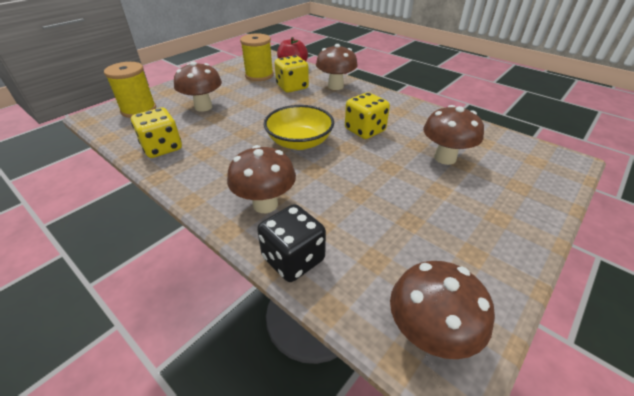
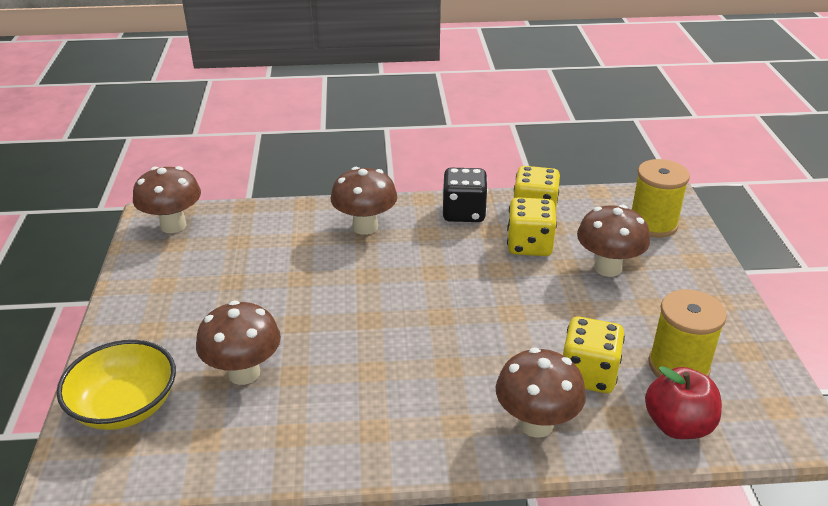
camera: 135 degrees right, 5 degrees down
black dice [257,204,326,282] -> black dice moved to [443,168,488,222]
yellow bowl [264,105,334,150] -> yellow bowl moved to [57,340,176,430]
yellow dice [345,92,390,139] -> yellow dice moved to [507,197,557,256]

